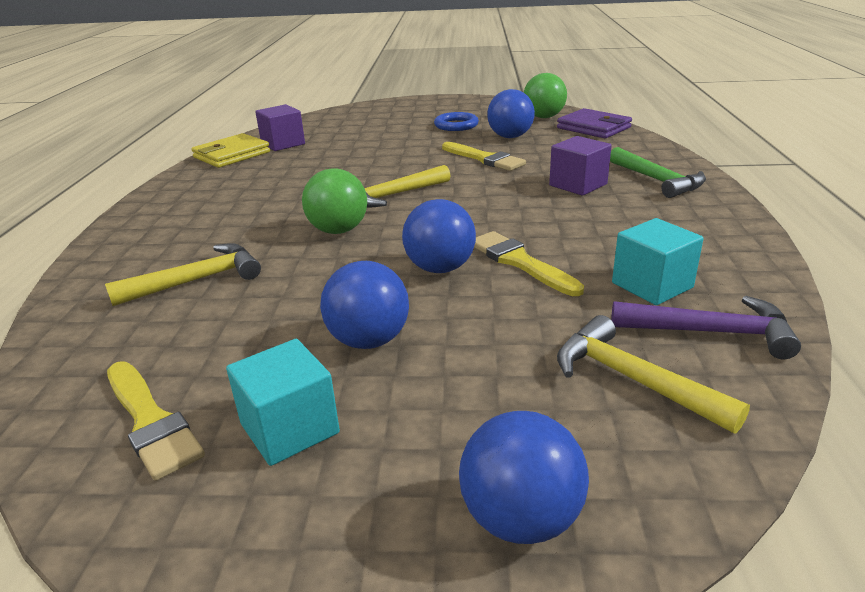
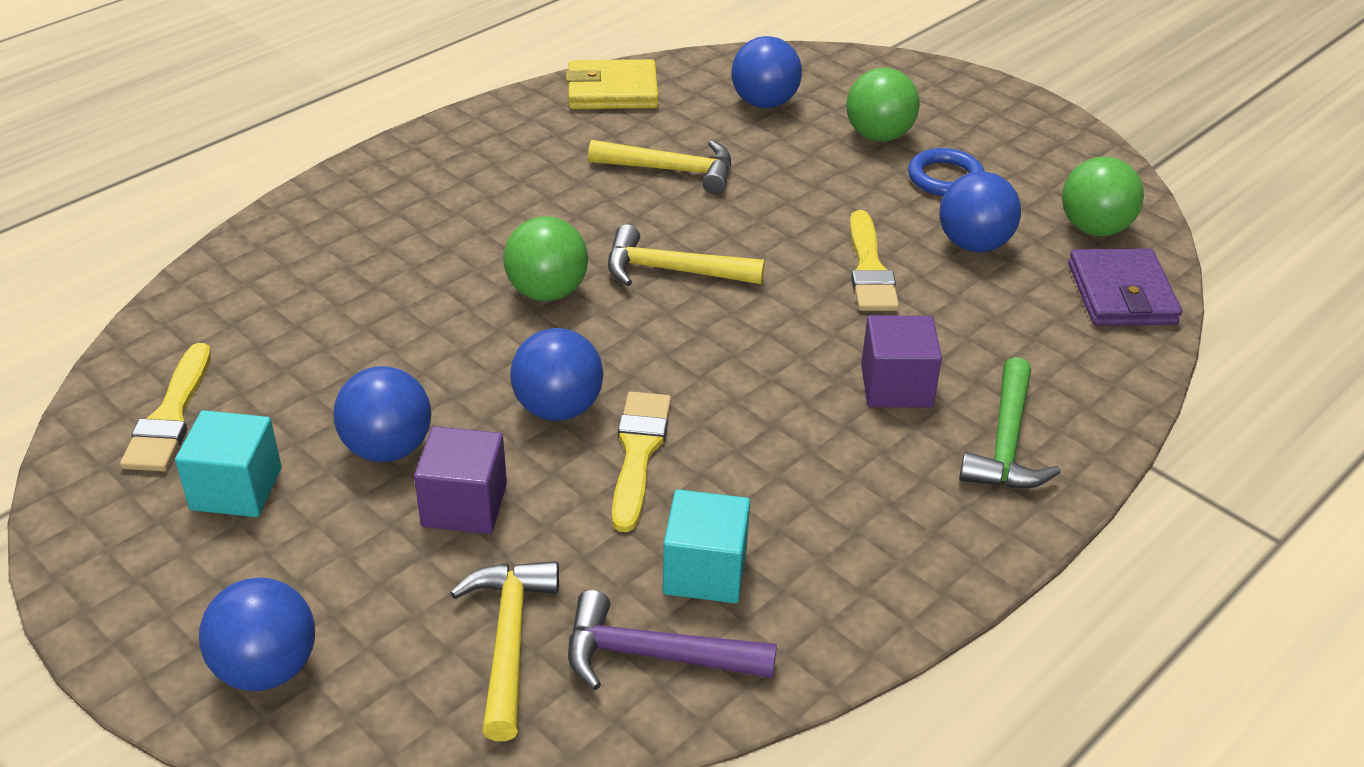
camera: 40 degrees right, 10 degrees up
yellow hammer [105,243,261,306] -> yellow hammer moved to [588,140,731,194]
purple cube [255,104,305,151] -> purple cube moved to [414,426,507,534]
purple hammer [611,296,801,359] -> purple hammer turned 135 degrees clockwise [568,590,777,690]
none -> blue ball [731,36,802,108]
none -> green ball [846,68,920,142]

